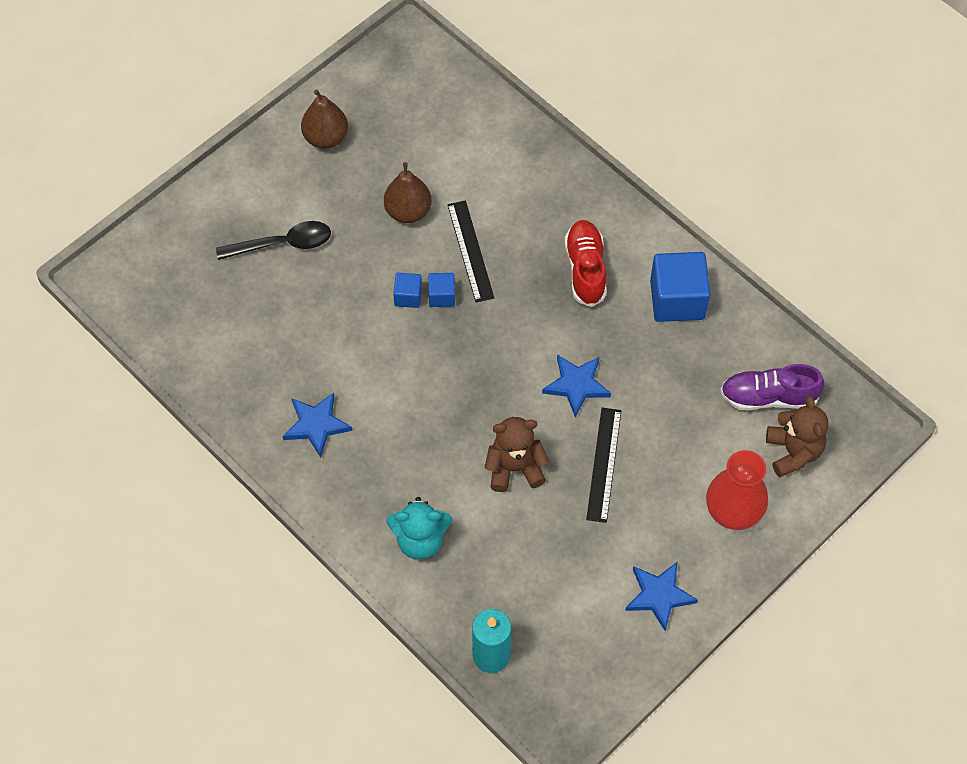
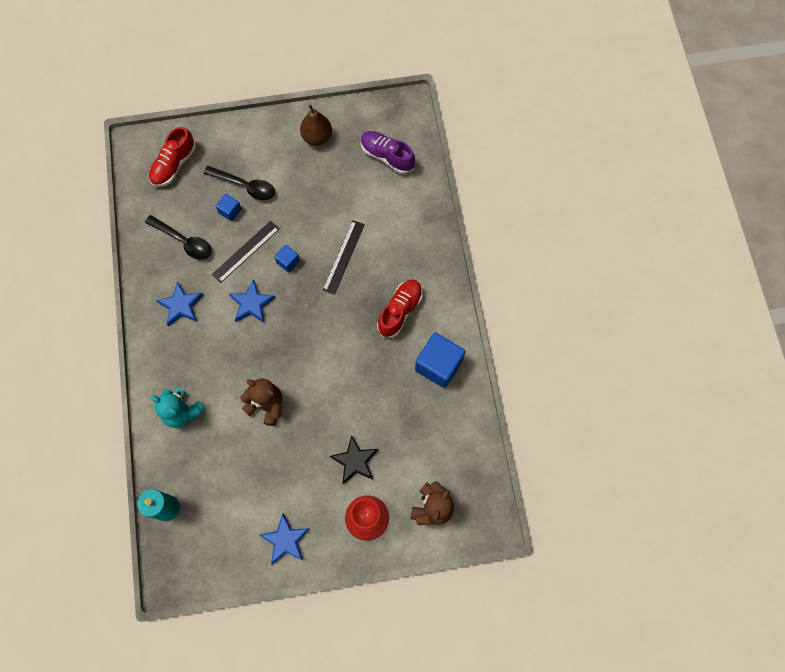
camera: 35 degrees right, 10 degrees up
brown pear [384,162,432,223] -> none
blue cube [428,273,455,307] -> blue cube moved to [216,194,242,221]
blue star [542,354,611,418] -> blue star moved to [229,279,276,323]
black ruler [586,408,621,523] -> black ruler moved to [212,221,279,283]
purple shoe [720,364,825,410] -> purple shoe moved to [361,131,415,174]
none -> black spoon [145,215,212,260]
none -> red shoe [149,127,196,187]
none -> black star [330,435,378,484]

